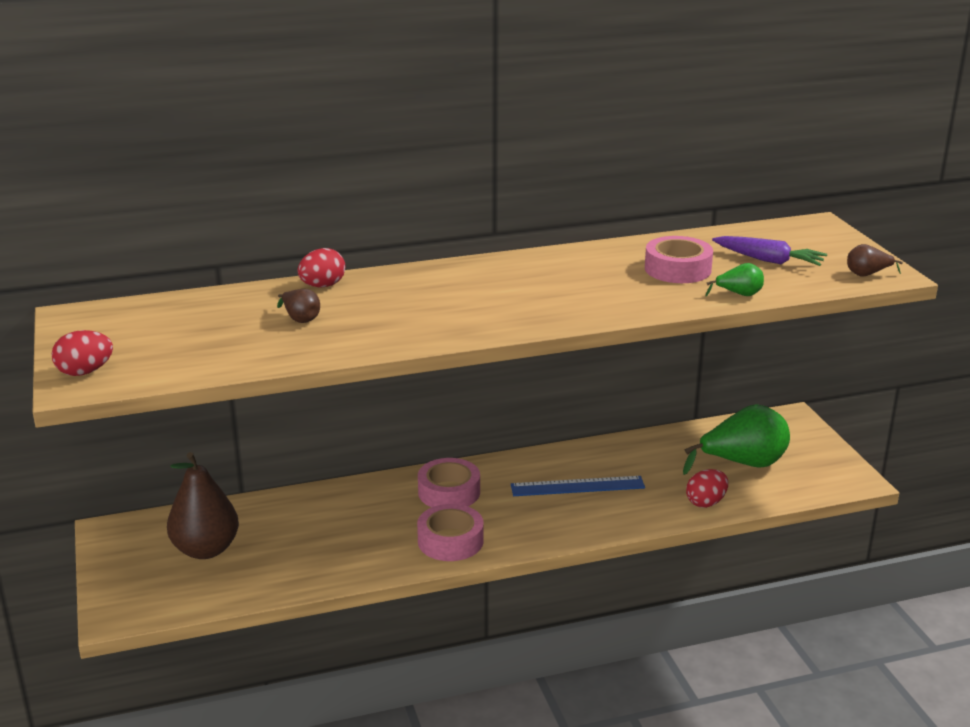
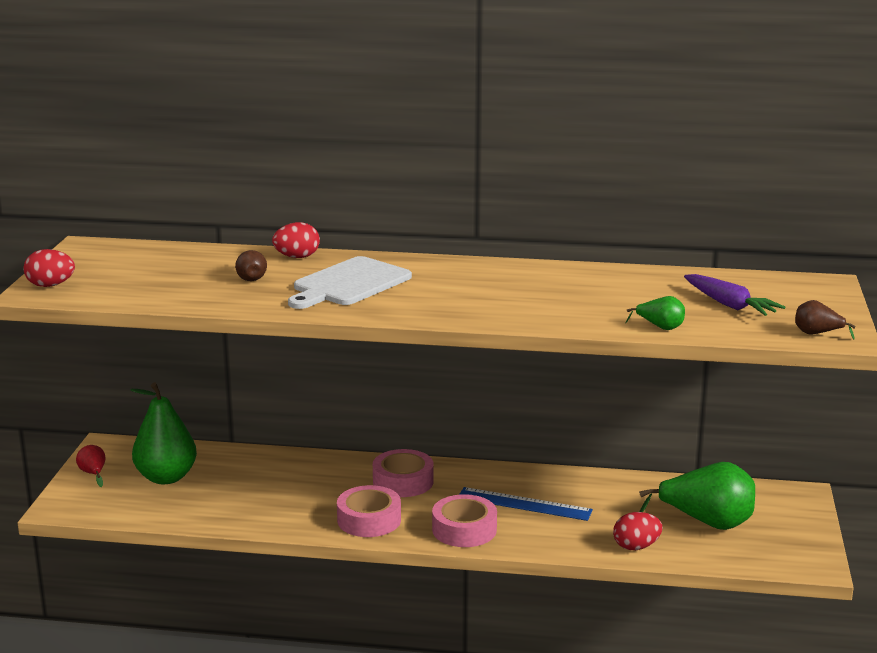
camera: 25 degrees right, 5 degrees down
brown pear [167,452,239,559] -> green pear [130,382,197,484]
pink tape [645,236,713,283] -> pink tape moved to [432,494,497,547]
none -> red pear [76,445,105,487]
none -> white cutting board [288,256,412,309]

